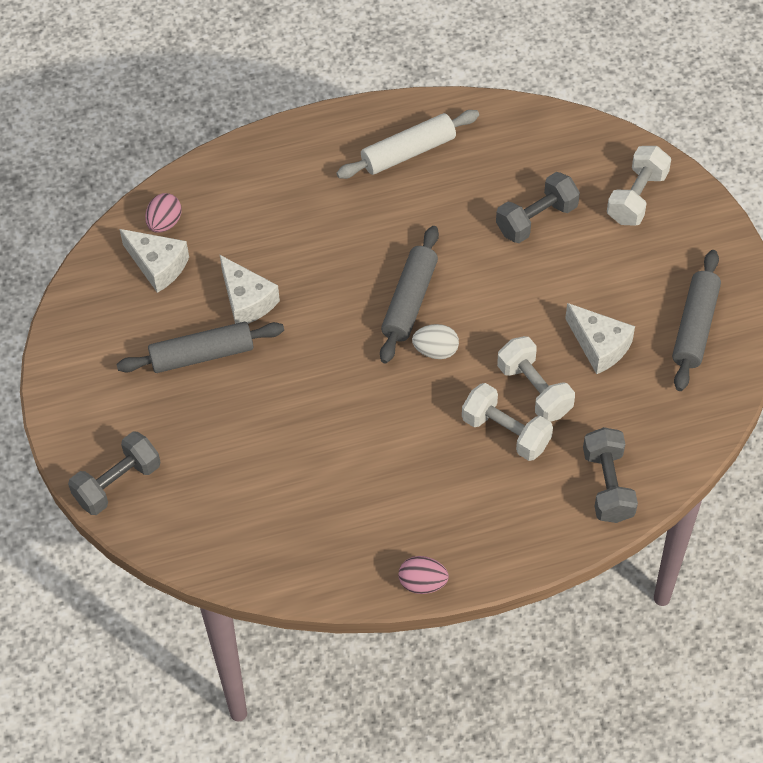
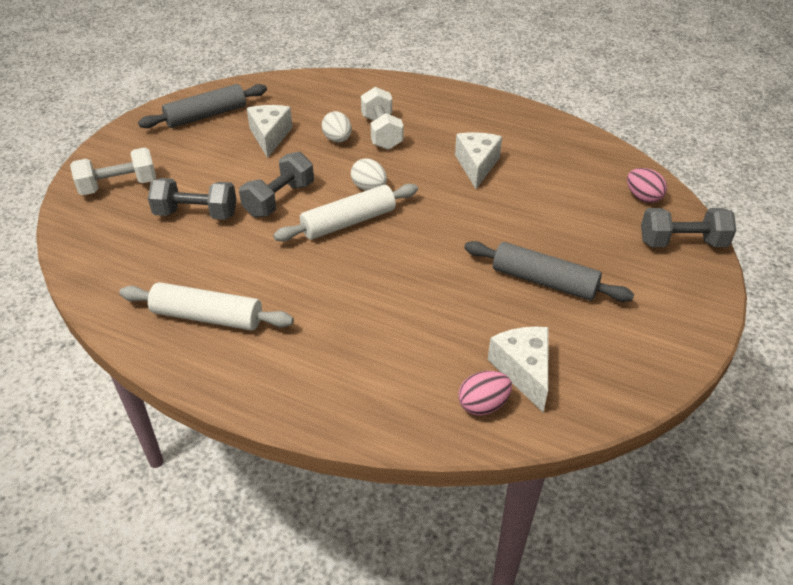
camera: 140 degrees left, 15 degrees down
white cheese [220,255,280,324] -> white cheese moved to [455,132,502,189]
grey rolling pin [380,226,439,364] -> white rolling pin [273,184,418,241]
pink egg [399,556,449,594] -> pink egg moved to [627,168,667,203]
white dumbbell [497,336,575,422] -> white egg [322,111,352,142]
grey dumbbell [583,427,638,523] -> grey dumbbell moved to [239,151,314,218]

